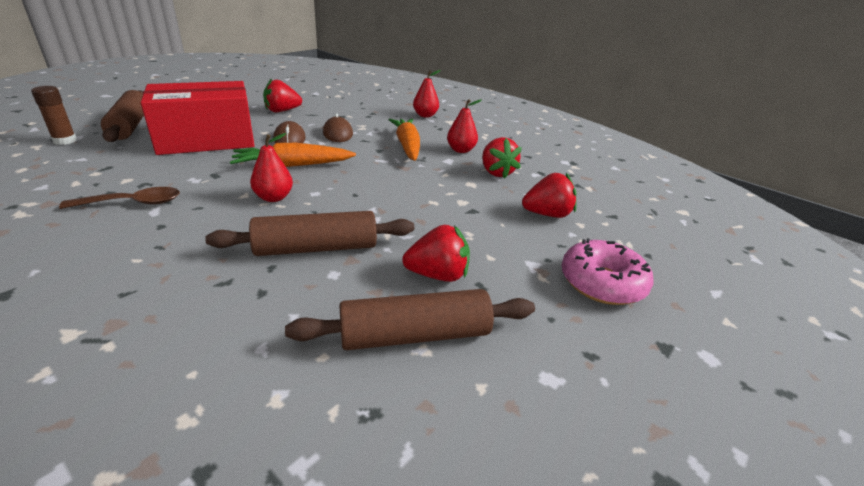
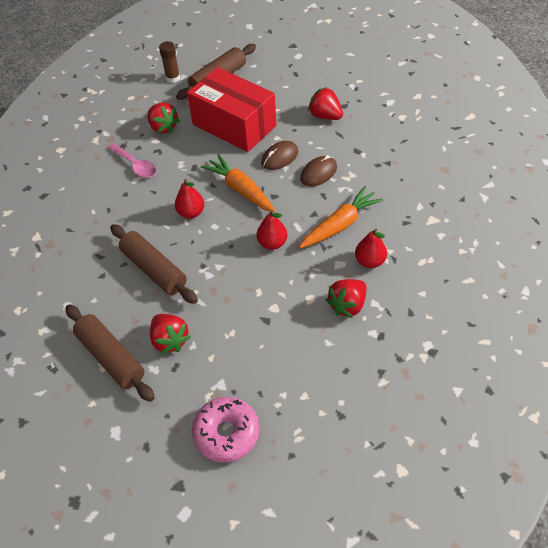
camera: 65 degrees right, 20 degrees up
brown spoon [59,187,180,209] -> pink spoon [108,143,156,178]
red pear [413,70,441,118] -> red pear moved to [257,210,287,250]
red strawberry [522,173,576,218] -> red strawberry moved to [148,103,180,133]

